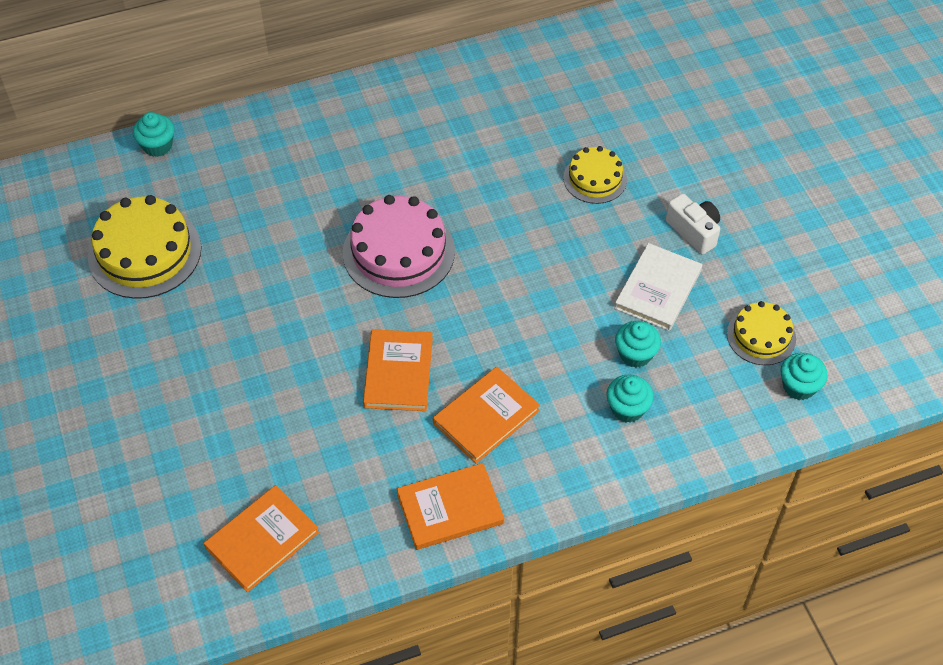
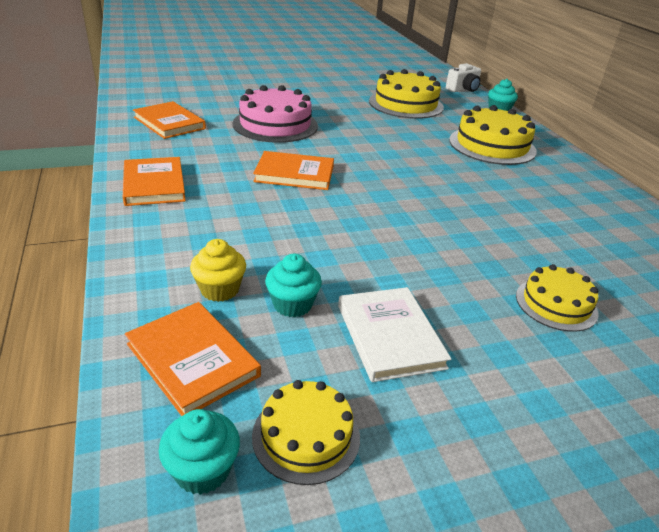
camera: 90 degrees right, 20 degrees down
pink cake [343,195,455,298] -> pink cake moved to [232,85,318,143]
orange book [433,367,540,463] -> orange book moved to [125,302,261,416]
turquoise cupcake [606,375,654,423] -> yellow cupcake [190,239,246,302]
white book [614,243,702,331] -> white book turned 45 degrees clockwise [338,287,451,382]
white camera [666,193,720,254] -> white camera moved to [446,63,481,92]
none -> yellow cake [449,105,537,165]

